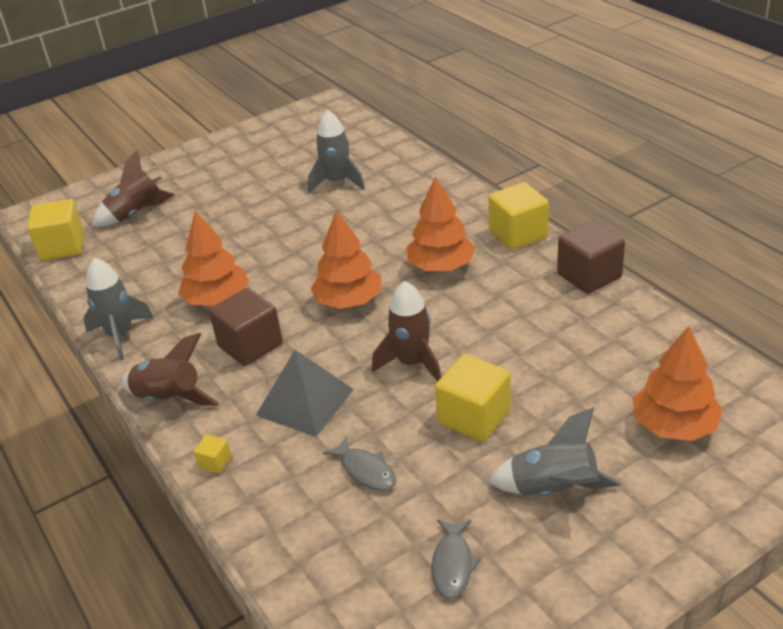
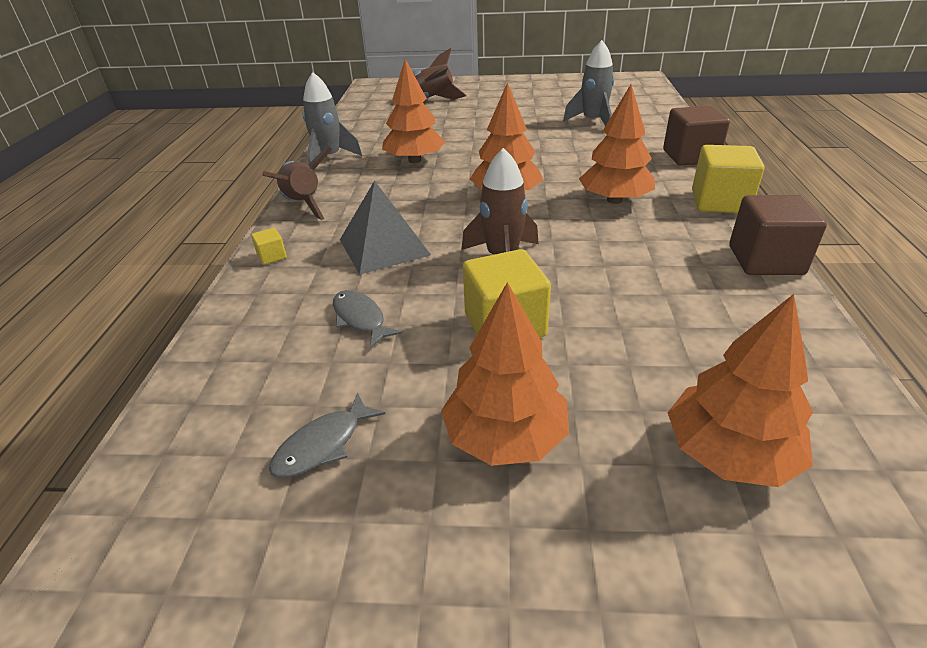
camera: 35 degrees right, 0 degrees up
yellow cube [27,199,84,261] -> none
brown cube [209,288,283,366] -> brown cube moved to [663,106,730,165]
grey fish [323,436,396,491] -> grey fish turned 150 degrees clockwise [333,290,402,348]
grey rocket [488,408,620,496] -> orange tree [441,282,569,466]

